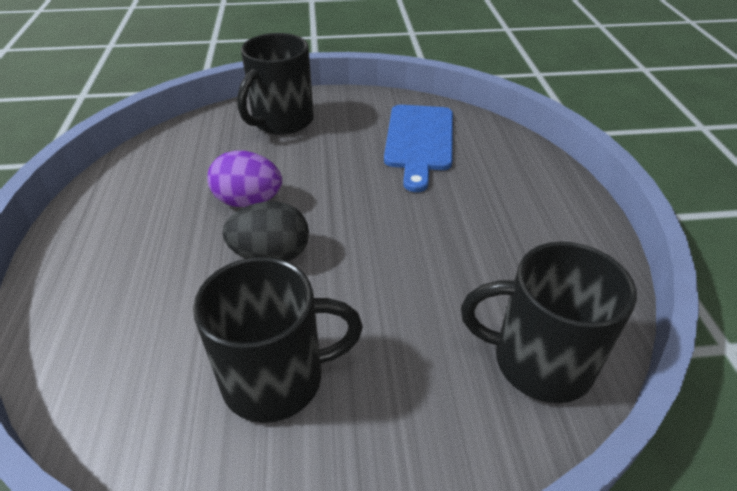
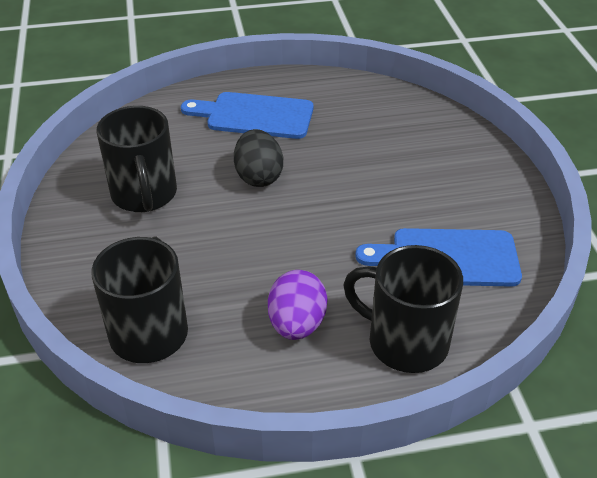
camera: 85 degrees right, 0 degrees up
purple egg [207,150,282,207] -> purple egg moved to [268,270,328,340]
black mug [237,33,314,135] -> black mug moved to [343,245,463,373]
none -> blue cutting board [181,92,313,139]

